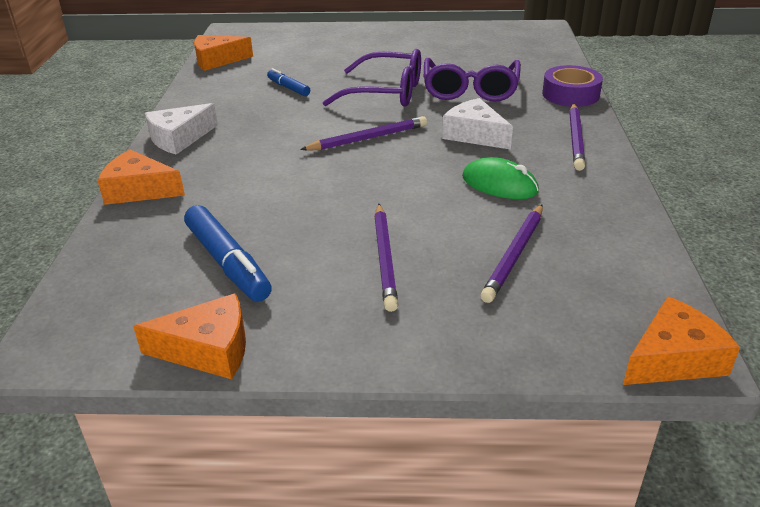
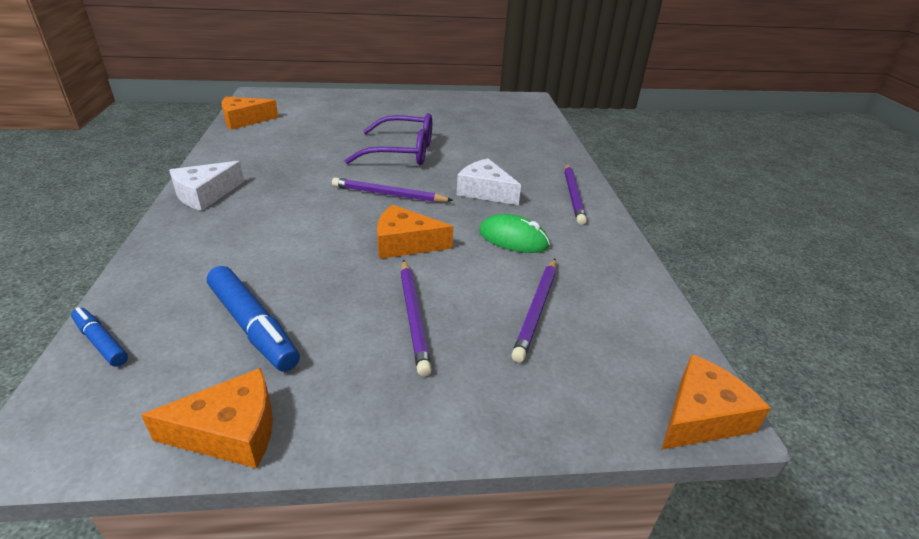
camera: 10 degrees left, 0 degrees up
orange cheese [97,149,185,205] -> orange cheese moved to [377,205,453,259]
blue marker [267,68,310,96] -> blue marker moved to [71,307,128,367]
purple pencil [300,116,427,150] -> purple pencil turned 135 degrees counterclockwise [332,177,453,202]
purple glasses [424,58,521,102] -> none
purple tape [542,65,603,107] -> none

